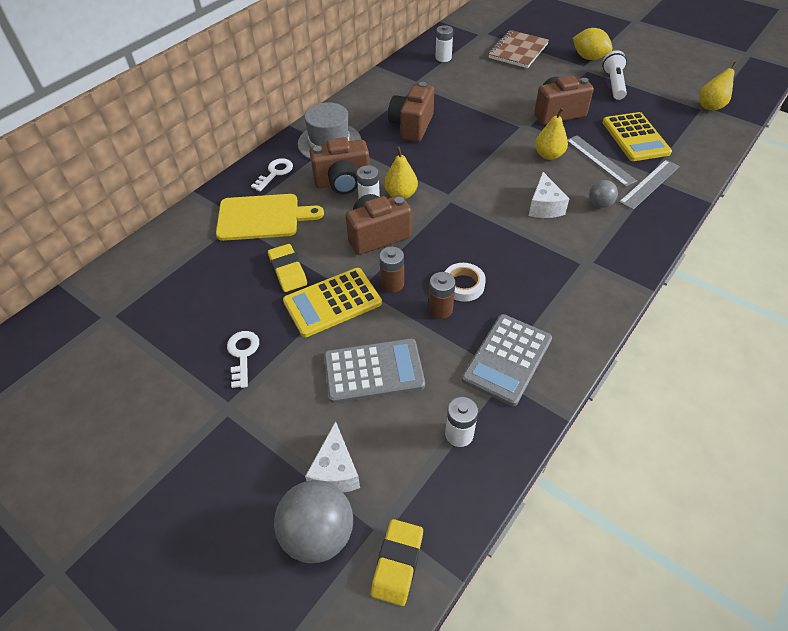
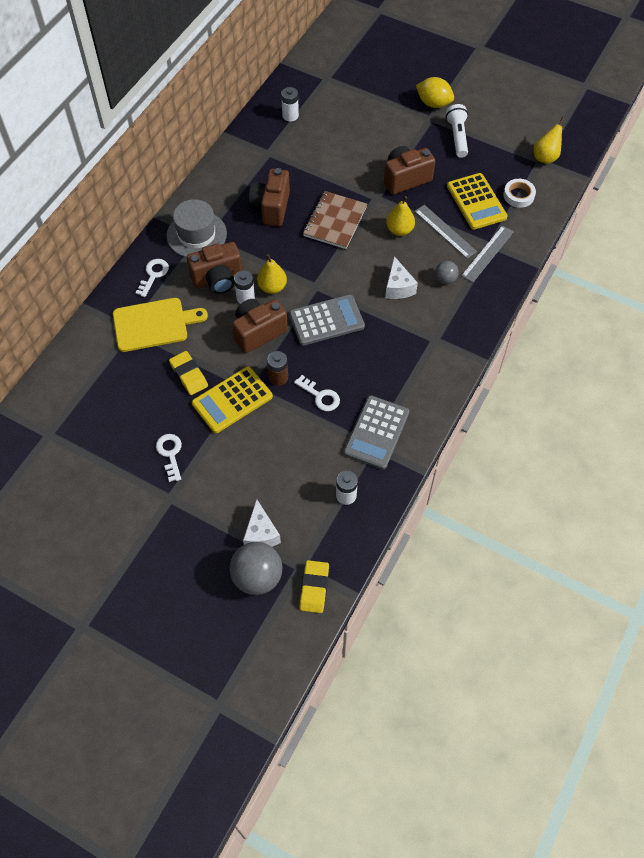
camera: 10 degrees left, 10 degrees up
grey calculator [324,338,425,403] -> grey calculator moved to [289,294,365,346]
brown battery [429,272,455,319] -> white key [294,375,340,411]
white tape [445,263,486,302] -> white tape moved to [503,179,536,208]
brown notebook [488,30,549,68] -> brown notebook moved to [303,191,367,249]

